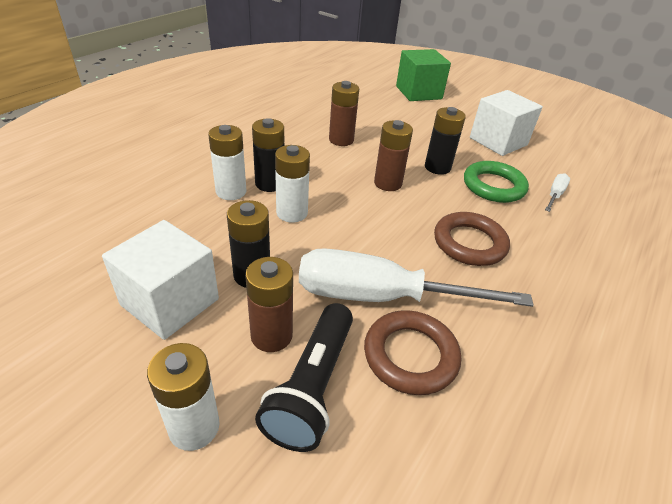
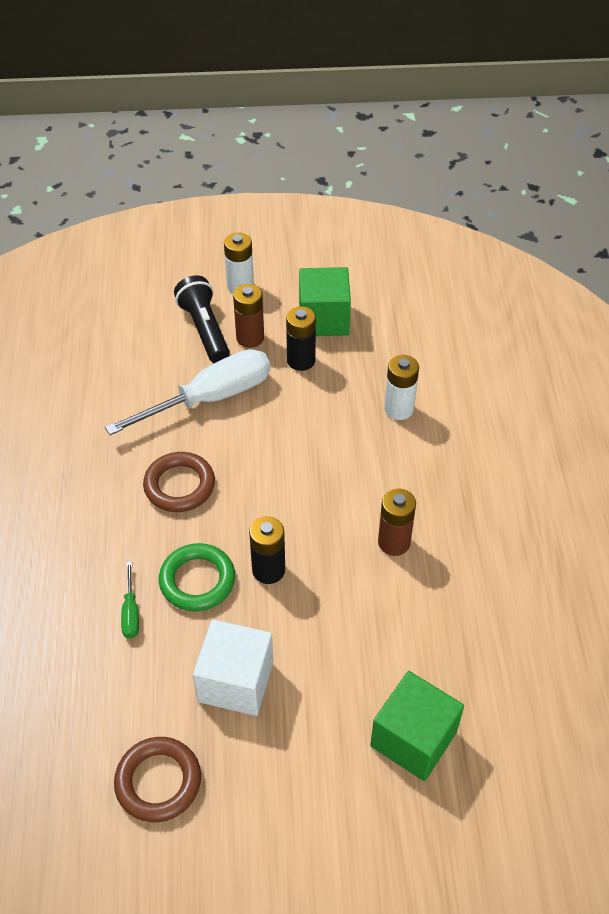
camera: 145 degrees right, 10 degrees up
white cube [102,220,219,340] -> green cube [299,267,351,336]
black battery [252,118,284,192] -> none
white battery [275,145,310,223] -> none
brown ring [364,310,461,395] -> brown ring moved to [114,737,201,822]
brown battery [374,120,413,191] -> none
white screwdriver [545,173,570,212] -> green screwdriver [121,561,139,639]

